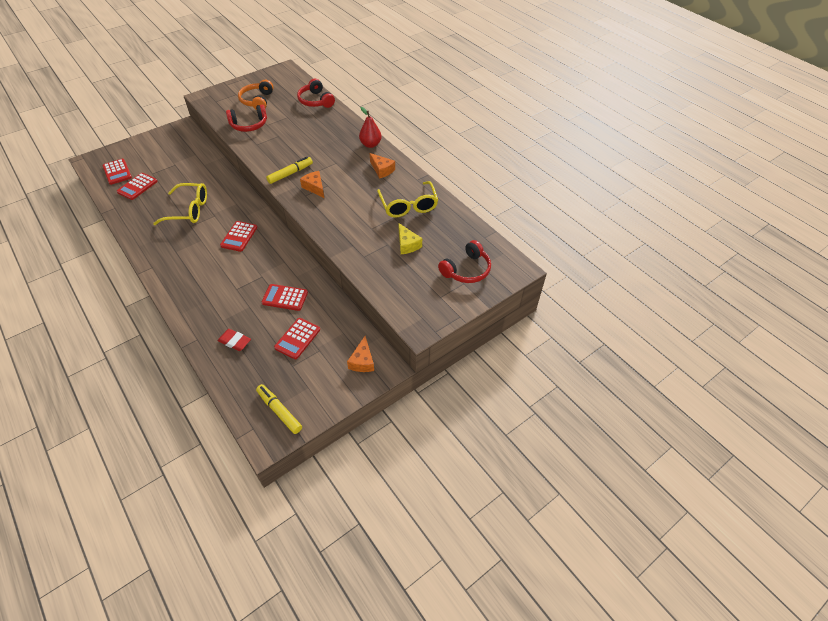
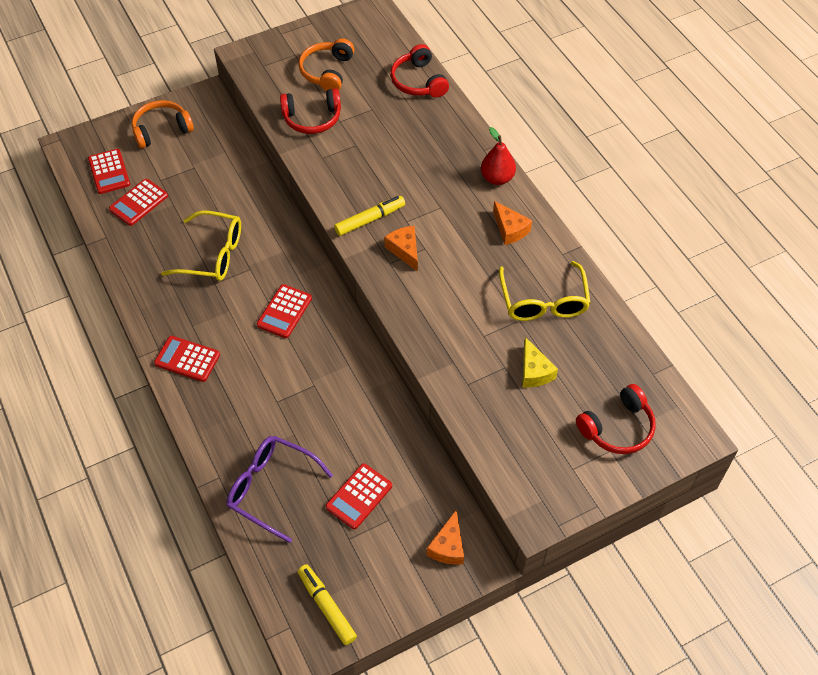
camera: 10 degrees right, 5 degrees up
red eraser [218,329,251,351] -> purple glasses [227,436,333,543]
red calculator [261,284,308,311] -> red calculator moved to [154,336,220,382]
none -> orange headphones [132,100,194,149]

